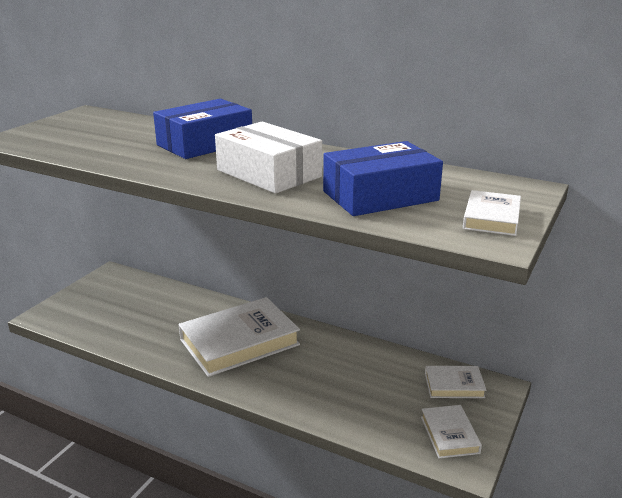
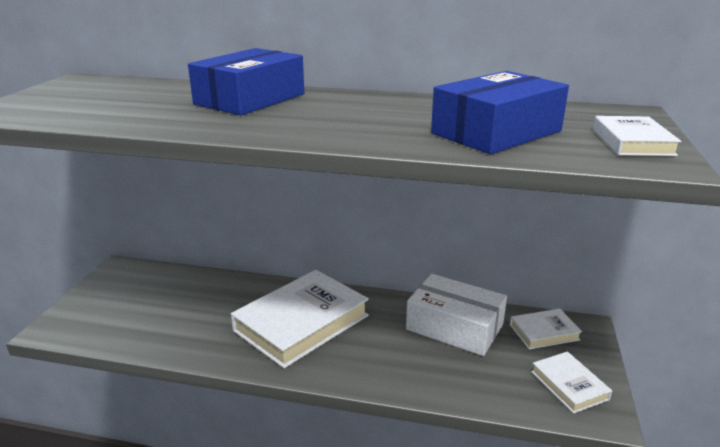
camera: 15 degrees left, 0 degrees up
white box [215,122,322,194] -> white box moved to [406,274,507,356]

